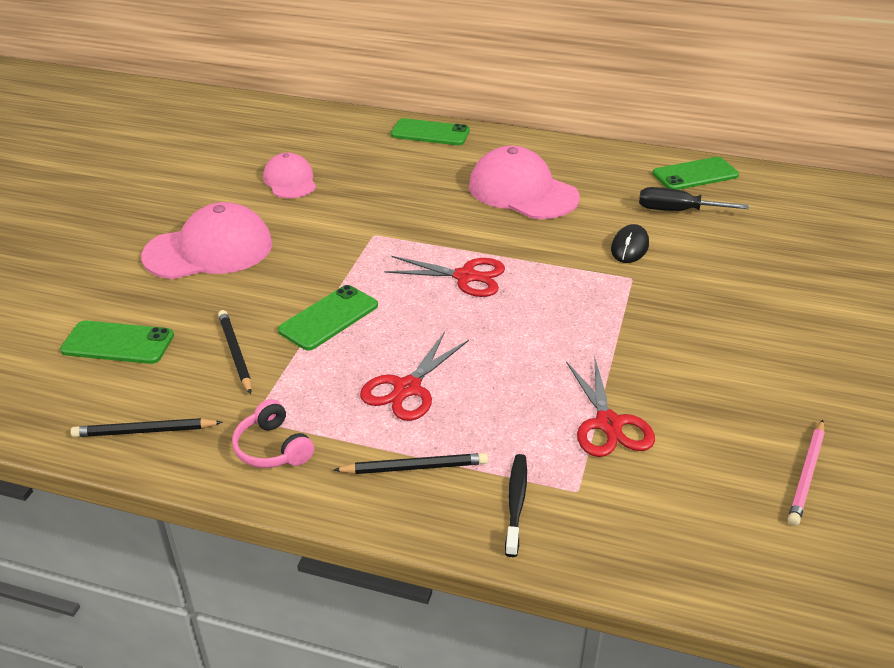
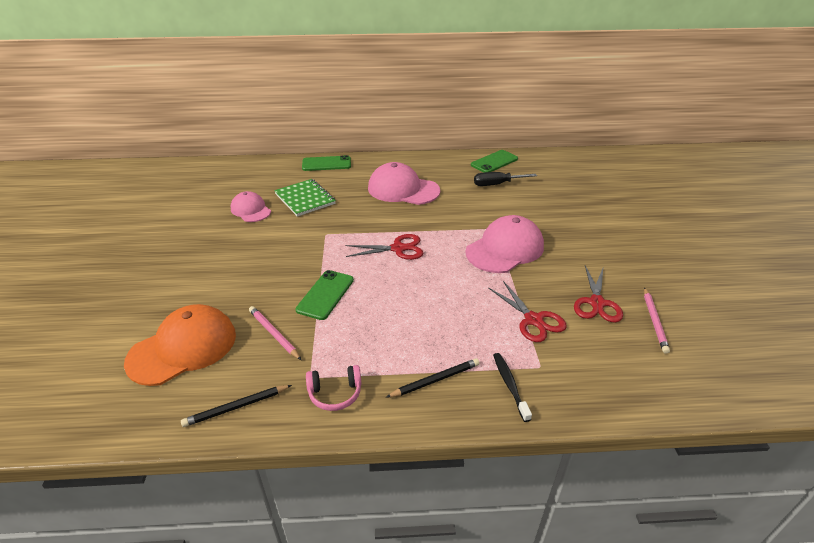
camera: 20 degrees left, 0 degrees up
green phone [60,320,174,364] -> orange cap [124,304,236,386]
pink cap [141,202,272,279] -> pink cap moved to [465,215,544,273]
black pencil [218,310,252,394] -> pink pencil [249,306,301,360]
pink headphones [232,399,314,468] -> pink headphones turned 45 degrees counterclockwise [306,365,362,411]
red scissors [360,332,469,421] -> red scissors moved to [574,266,623,323]
black mouse [611,224,649,263] -> none
none -> green notebook [274,179,336,217]

